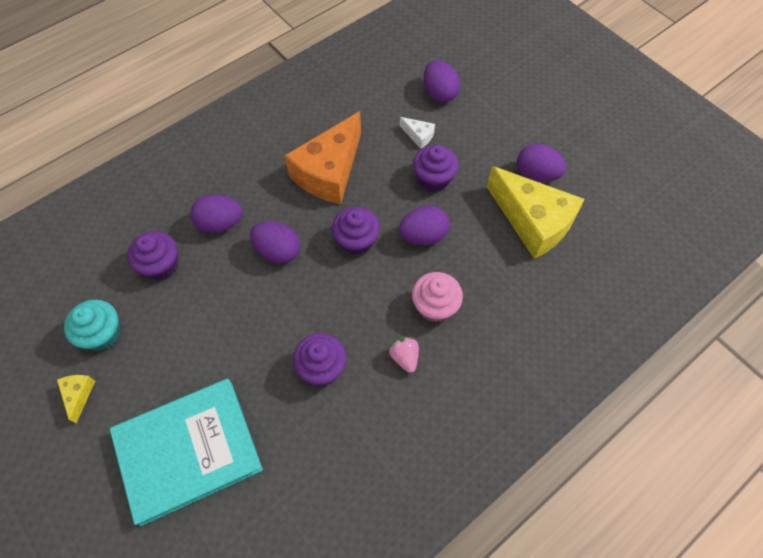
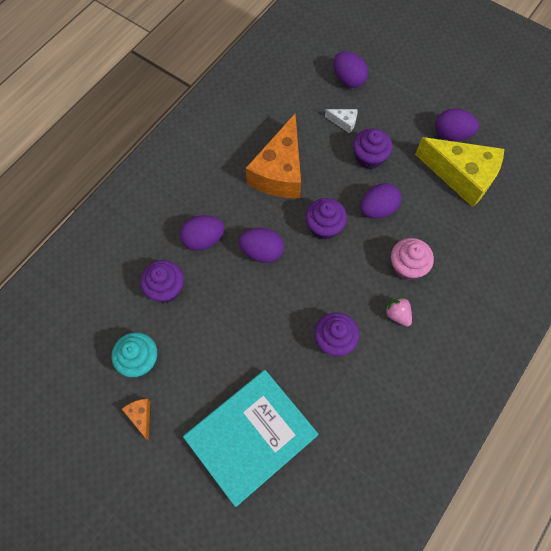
camera: 15 degrees left, 5 degrees up
yellow cheese [57,375,95,423] -> orange cheese [122,399,150,440]

